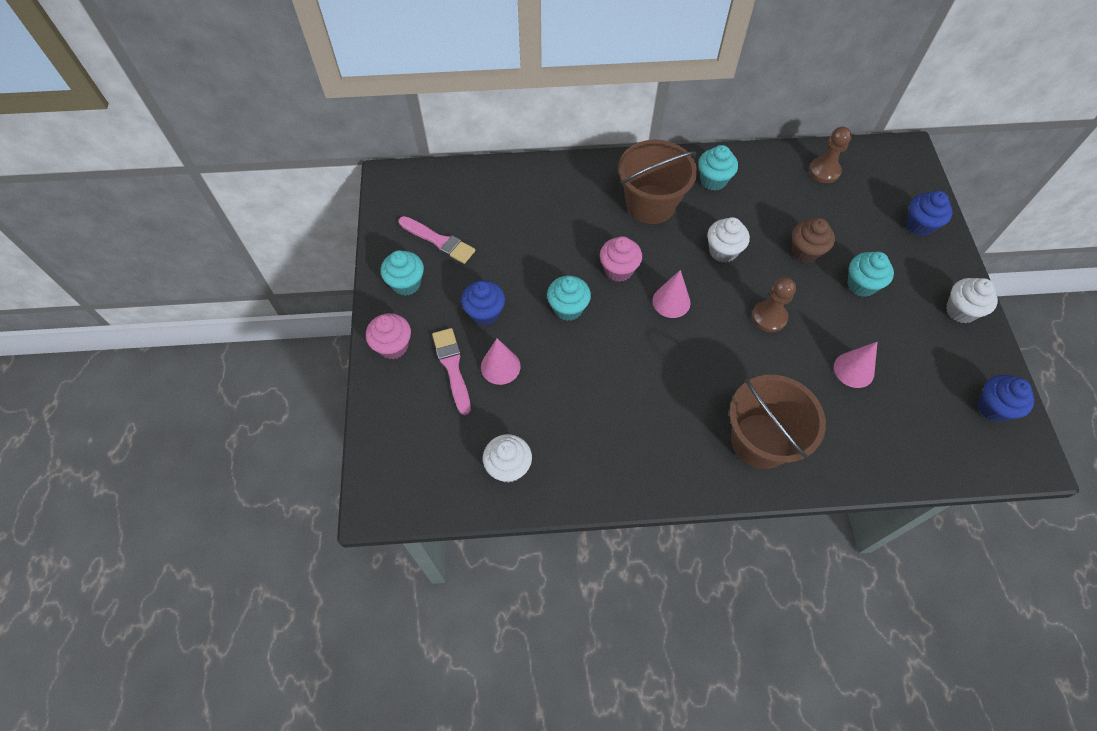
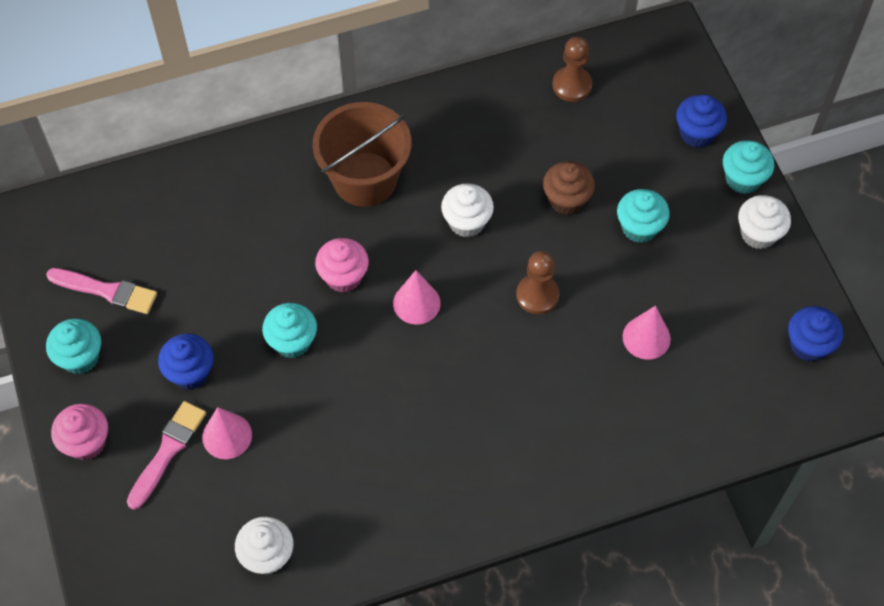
camera: 15 degrees left, 0 degrees up
pink brush [432,328,471,415] -> pink brush turned 60 degrees clockwise [127,401,206,510]
turquoise cupcake [698,145,738,191] -> turquoise cupcake moved to [723,140,774,194]
brown bucket [729,375,826,469] -> none

